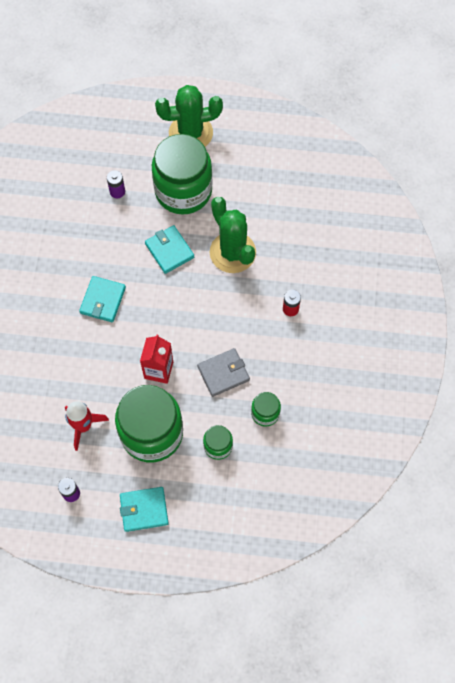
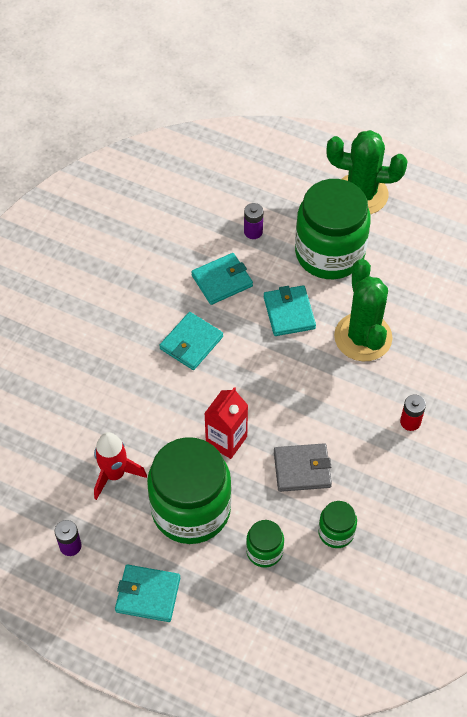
camera: 20 degrees right, 10 degrees down
none -> turquoise wallet [191,253,253,305]

